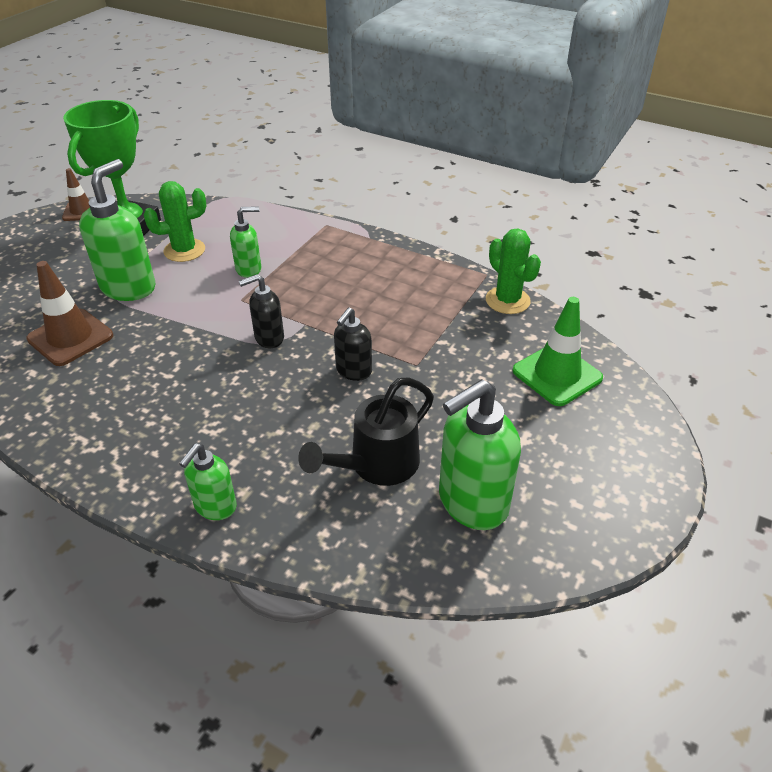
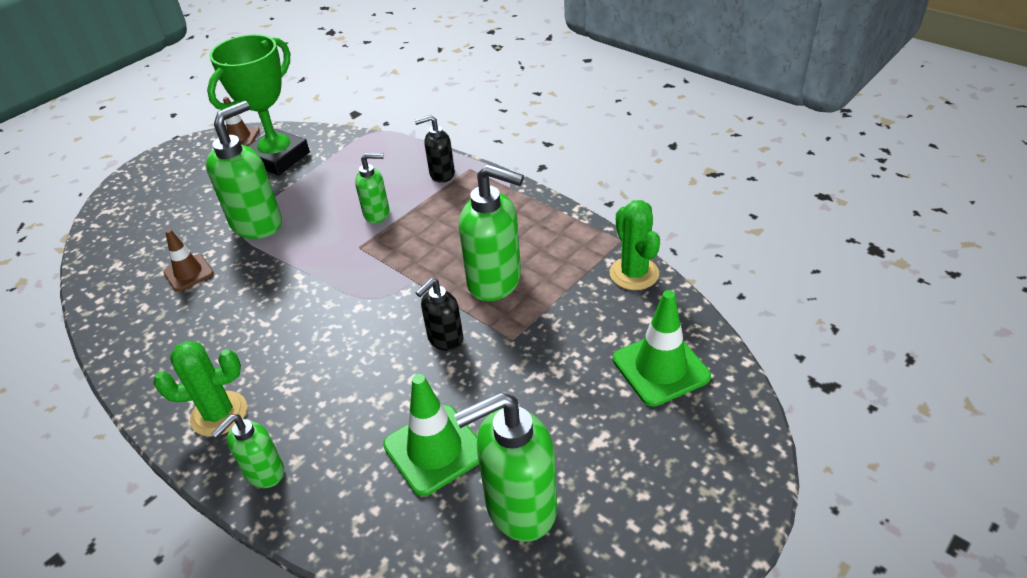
camera: 15 degrees right, 0 degrees up
brown traffic cone [26,261,113,366] -> brown traffic cone [163,229,214,292], size x0.63
green cactus [144,181,206,262] -> green cactus moved to [153,341,247,437]
black soap dispenser [239,274,284,348] -> black soap dispenser moved to [415,115,455,183]
black watering can [298,377,434,486] -> green traffic cone [383,374,479,496]
none -> green soap dispenser [459,164,524,301]

